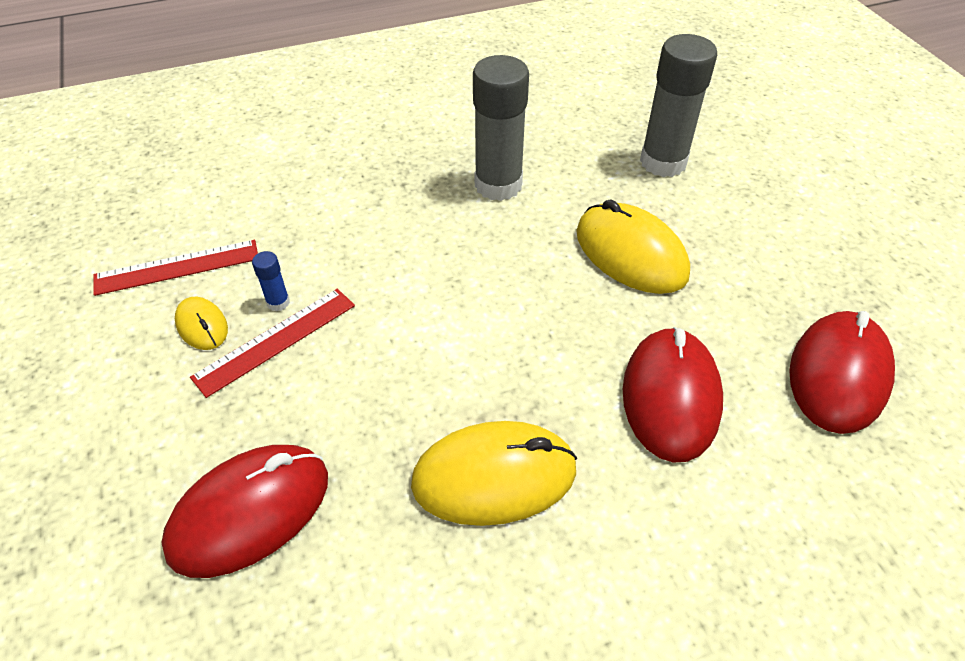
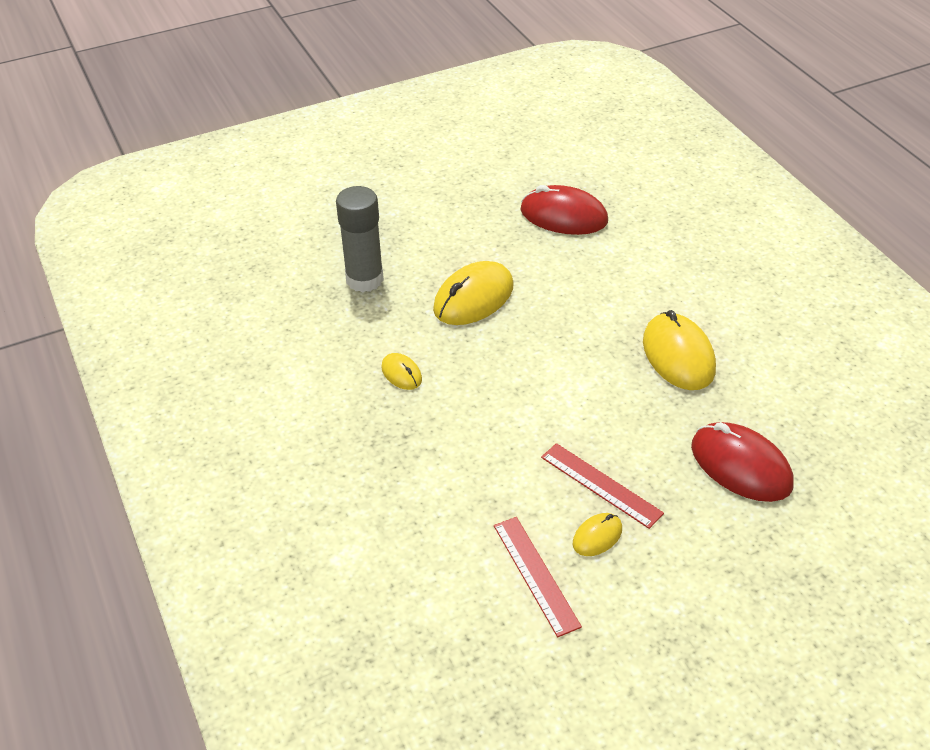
camera: 95 degrees left, 5 degrees down
blue glue stick [252,251,290,311] -> none
grey glue stick [473,55,529,201] -> yellow mouse [381,353,422,390]
red mouse [623,327,723,463] -> none

